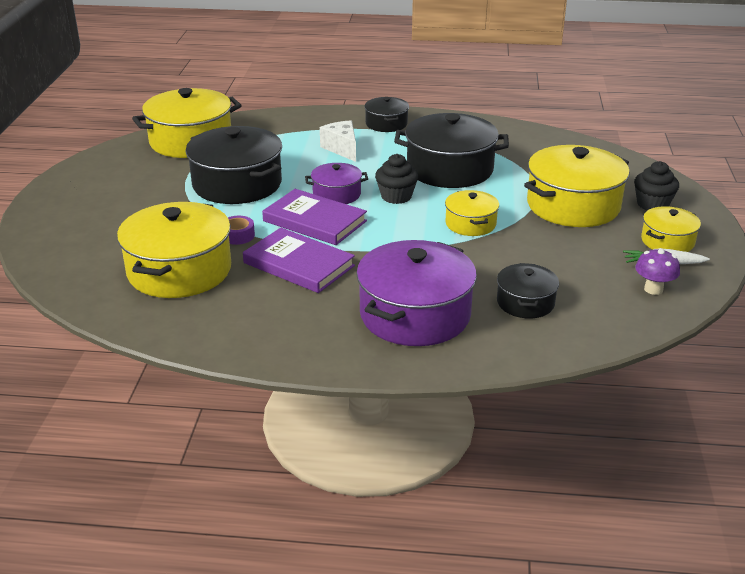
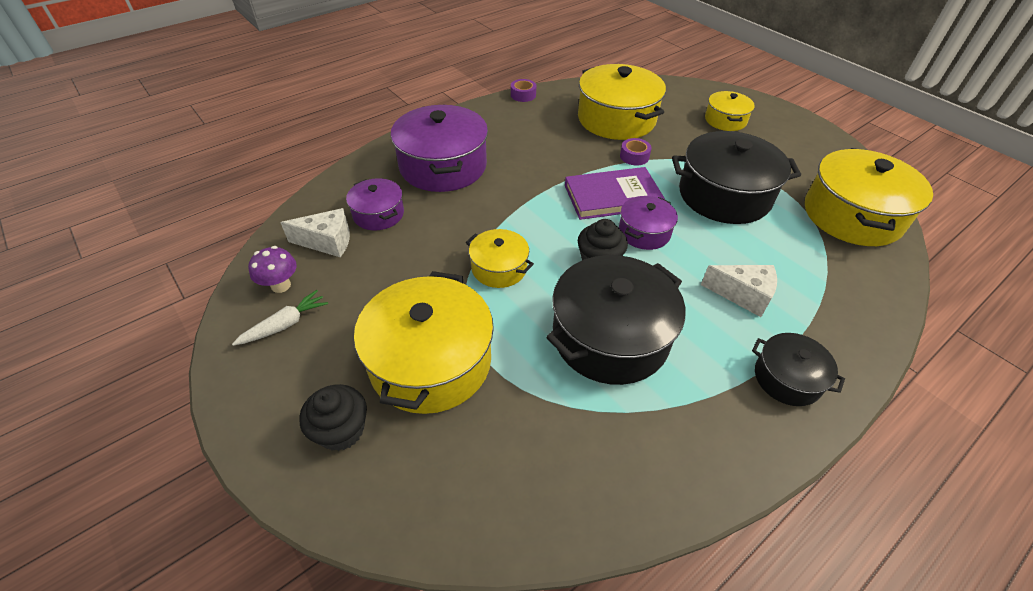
camera: 135 degrees right, 15 degrees up
purple book [243,228,355,293] -> none
black pot [497,263,559,319] -> purple pot [346,178,404,230]
yellow pot [641,206,701,252] -> yellow pot moved to [705,91,755,131]
none -> white cheese [280,208,350,257]
none -> purple tape [511,79,536,102]

